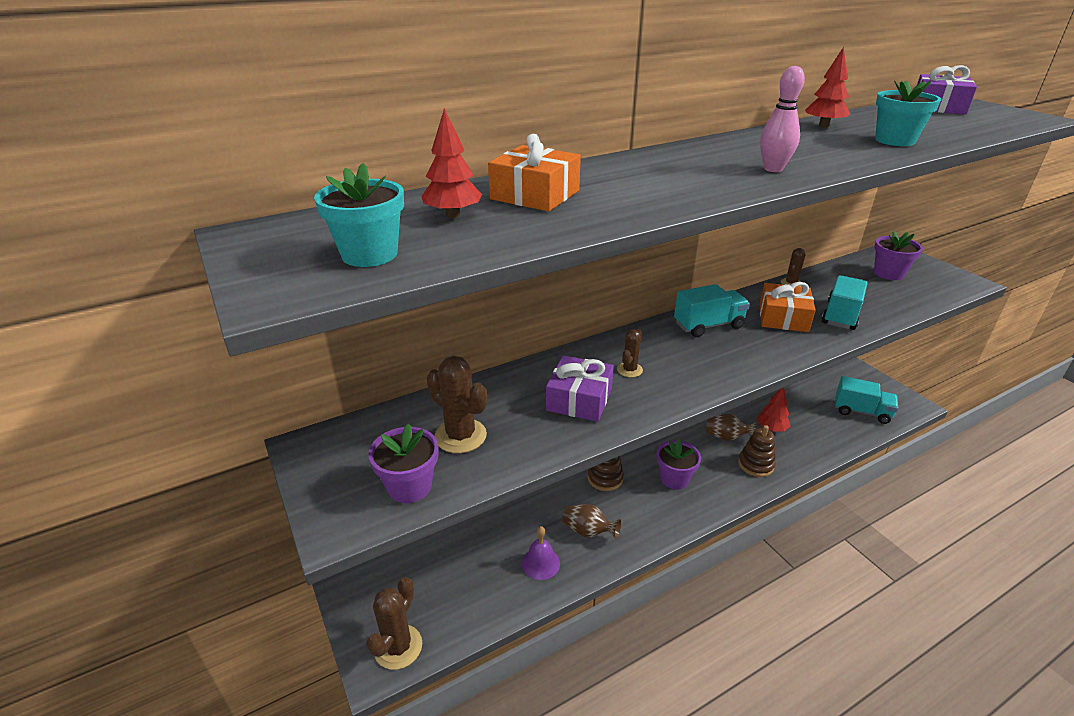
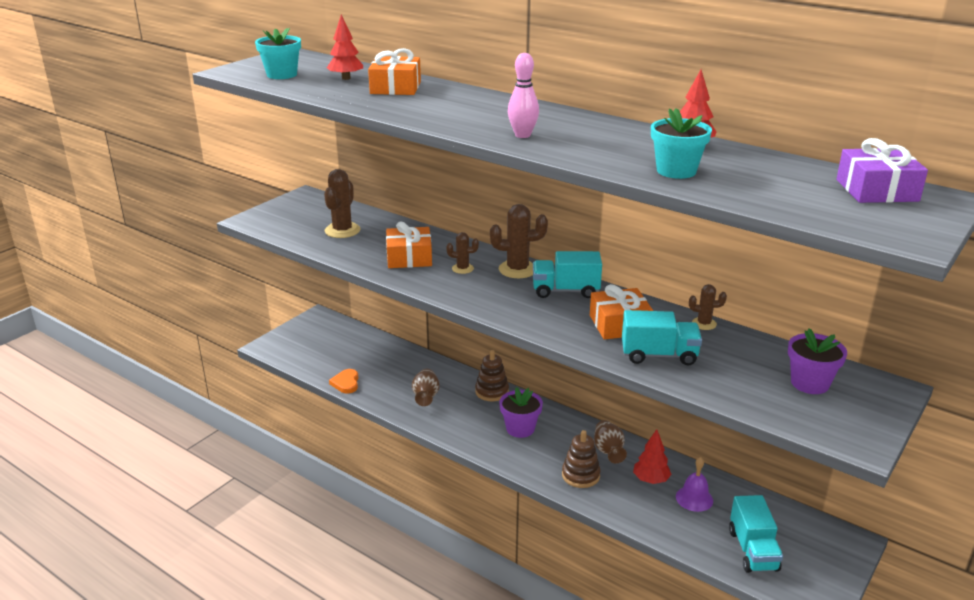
camera: 65 degrees right, 5 degrees down
brown cactus [366,577,422,670] -> brown cactus moved to [490,204,548,278]
purple flower pot [368,423,438,503] -> none
purple bell [522,526,560,580] -> purple bell moved to [676,457,713,512]
purple gift [546,355,614,422] -> orange gift [386,221,432,268]
turquoise truck [674,284,750,337] -> turquoise truck turned 135 degrees clockwise [533,251,602,298]
none -> orange heart [329,369,358,394]

